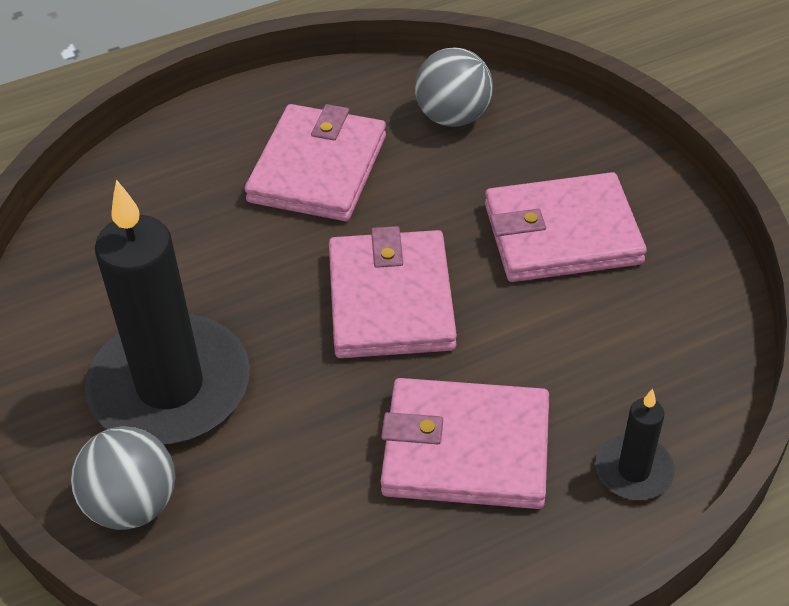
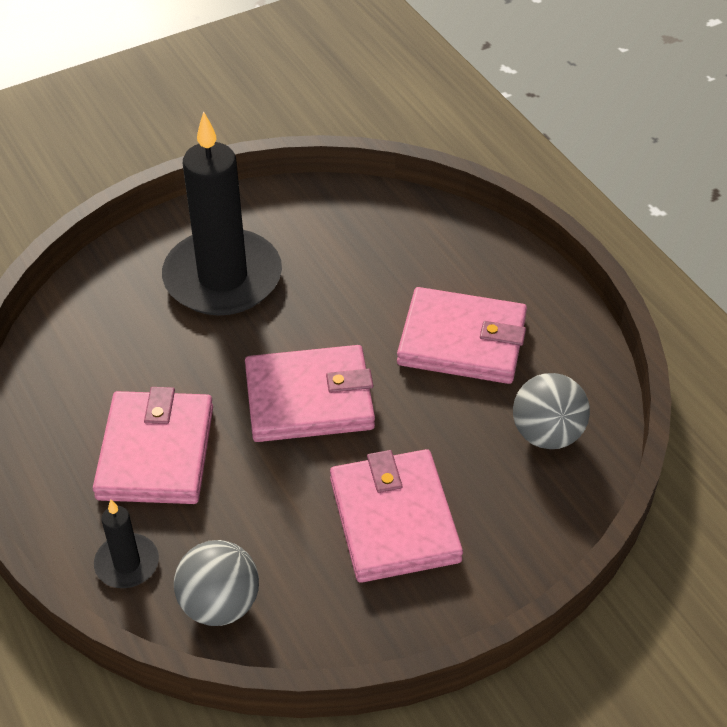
camera: 85 degrees right, 0 degrees up
grey ball [71,426,175,530] -> grey ball moved to [174,540,259,626]

